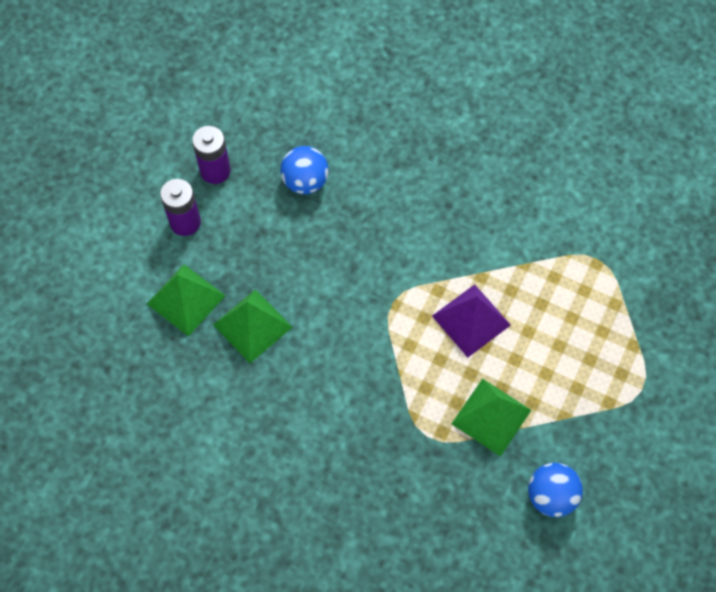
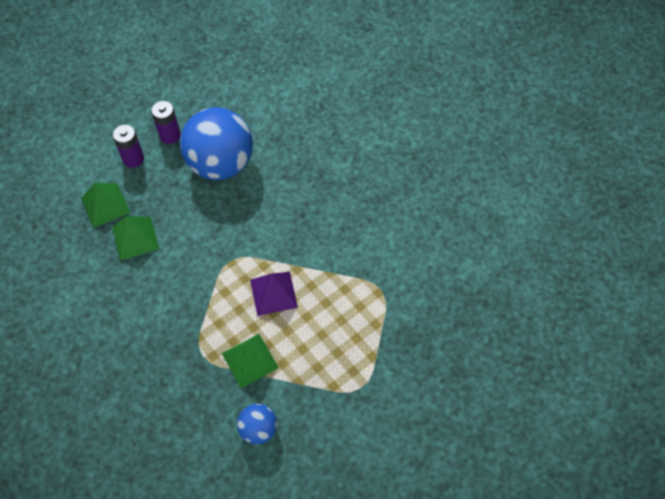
camera: 25 degrees right, 5 degrees down
blue ball [280,146,329,194] -> blue ball [180,107,253,180], size x2.10

